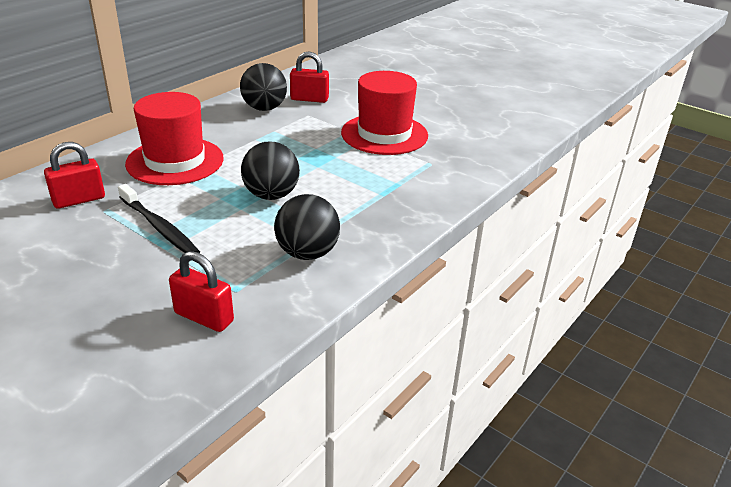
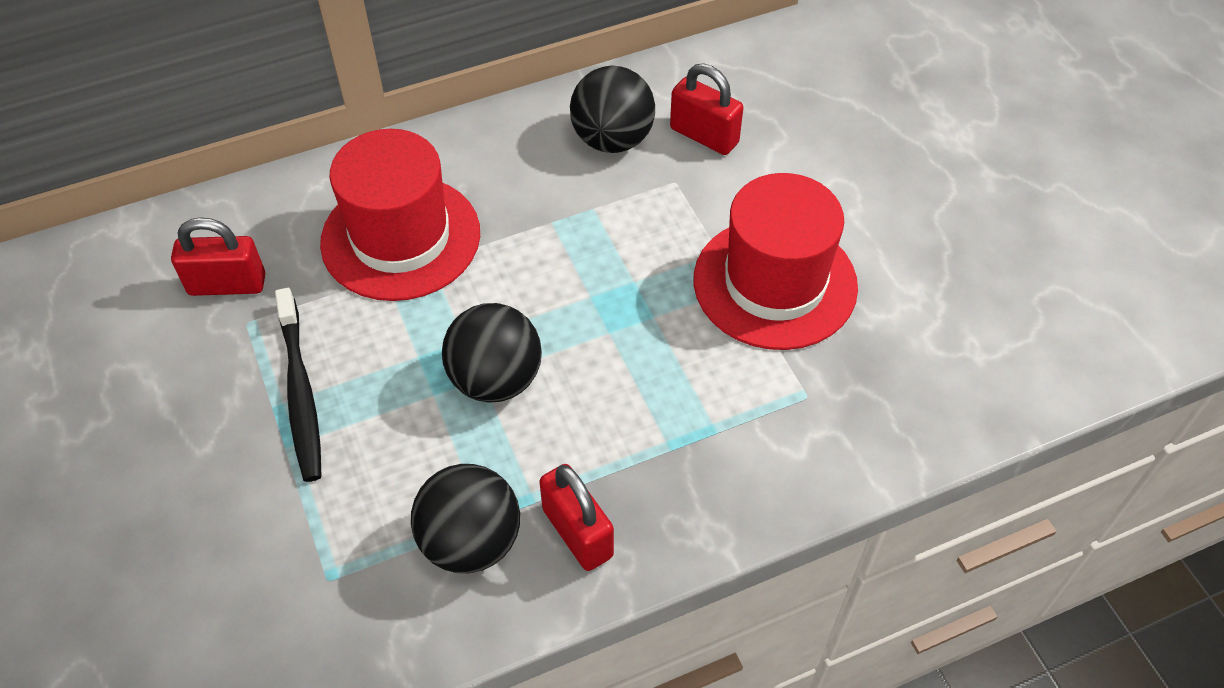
camera: 30 degrees right, 20 degrees up
red padlock [169,251,234,332] -> red padlock moved to [539,464,614,571]

